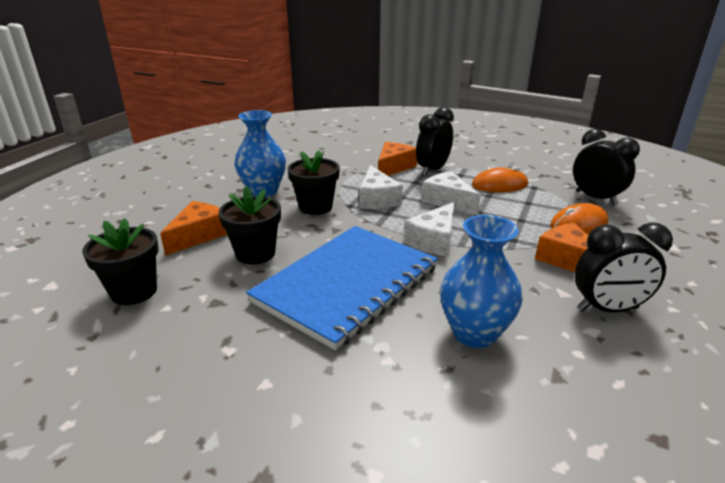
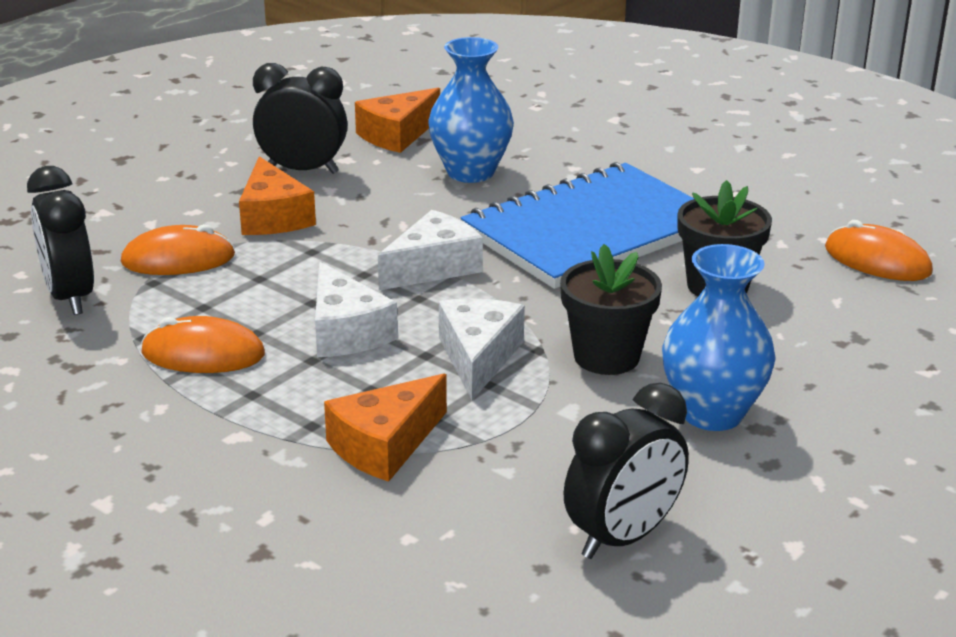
camera: 165 degrees left, 0 degrees up
black flower pot [82,218,159,305] -> orange mouse [825,220,933,281]
orange cheese [160,201,227,256] -> orange cheese moved to [355,88,440,153]
black clock [416,107,454,176] -> black clock moved to [563,383,689,559]

